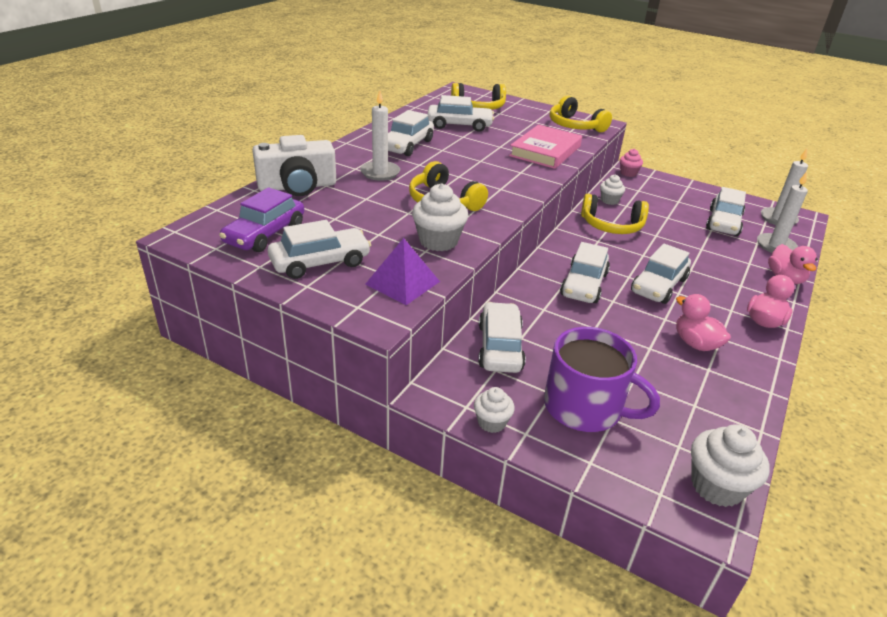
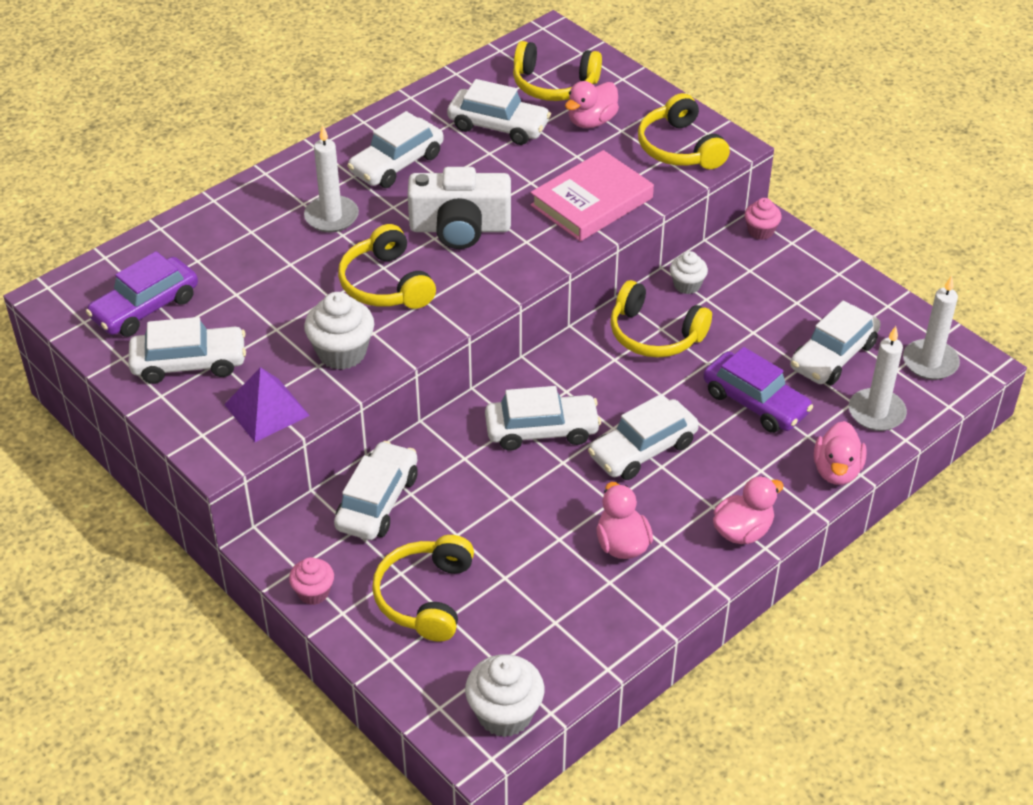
camera: 20 degrees right, 10 degrees up
white camera [252,135,336,196] -> white camera moved to [408,167,511,249]
white cupcake [474,387,515,433] -> pink cupcake [289,557,334,605]
purple mug [544,327,660,432] -> yellow headphones [372,535,474,642]
white car [560,242,610,303] -> white car turned 135 degrees counterclockwise [485,386,601,451]
none -> pink duck [565,81,619,128]
none -> purple car [703,347,813,433]

